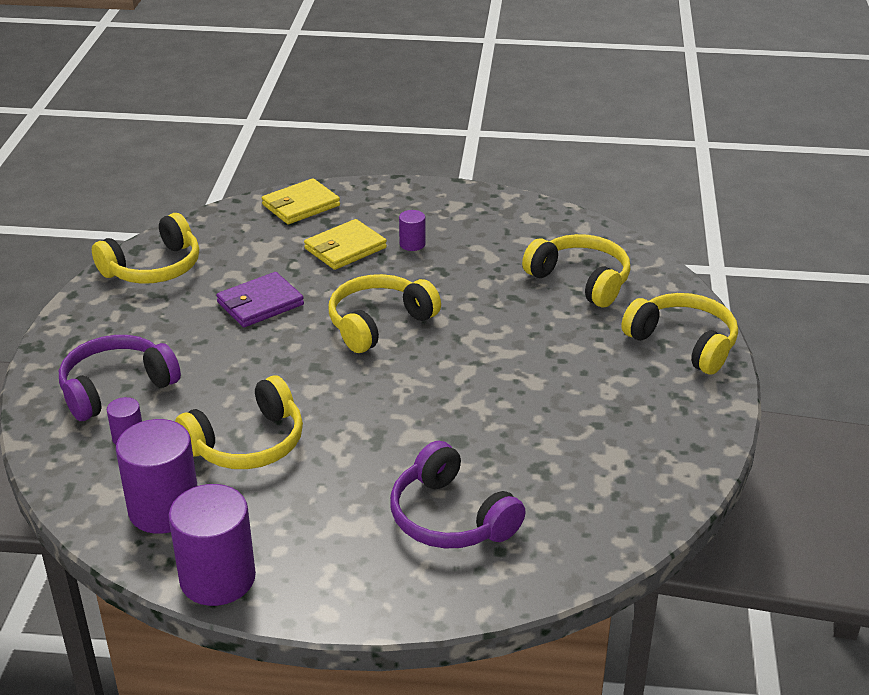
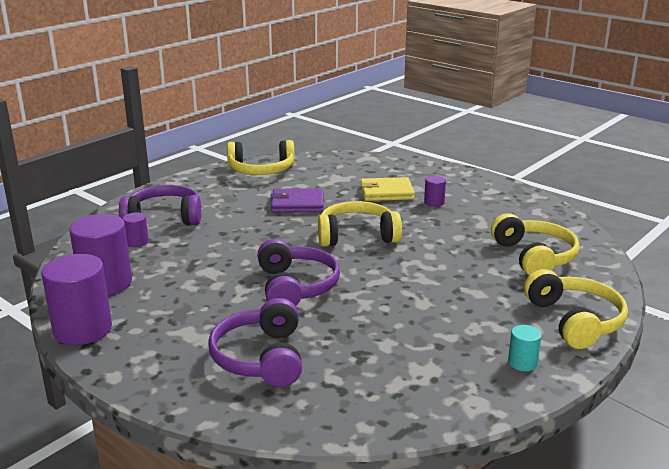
camera: 35 degrees right, 10 degrees down
yellow headphones [175,375,303,469] -> none
yellow wallet [262,178,340,224] -> none
none -> purple headphones [257,239,340,306]
none -> turquoise cylinder [508,325,542,371]

